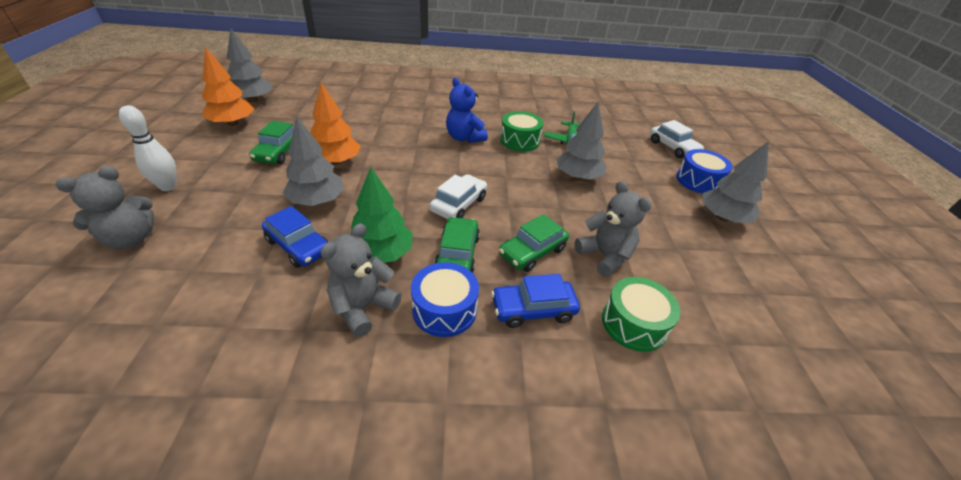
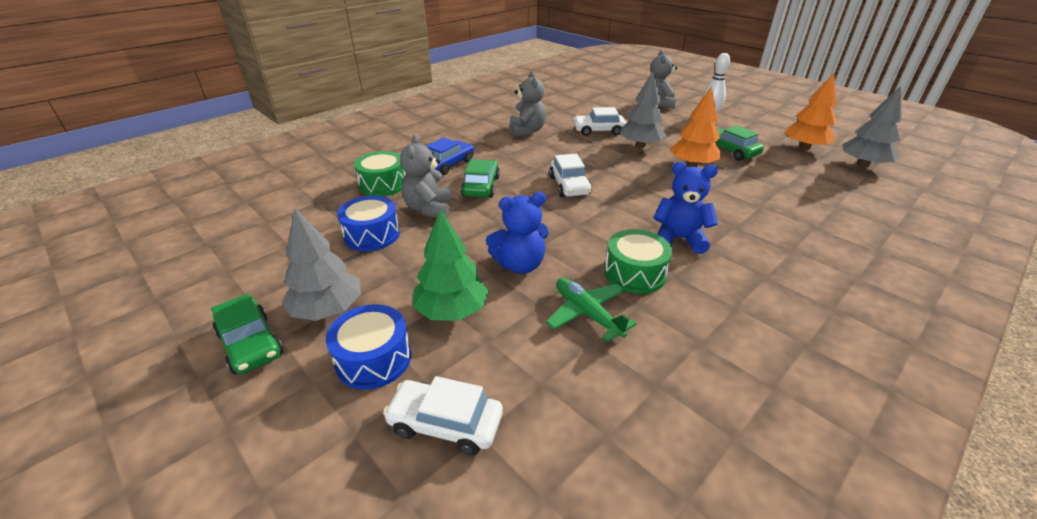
camera: 140 degrees right, 5 degrees down
blue car [262,206,329,268] -> white car [573,107,626,136]
green tree [351,167,412,263] -> green tree moved to [413,209,489,321]
blue drum [411,262,479,337] -> blue drum moved to [337,195,400,251]
green car [434,217,480,273] -> green car moved to [211,293,283,374]
grey tree [556,102,606,180] -> blue teddy bear [486,192,549,274]
grey teddy bear [575,181,651,277] -> grey teddy bear turned 75 degrees clockwise [400,134,452,218]

